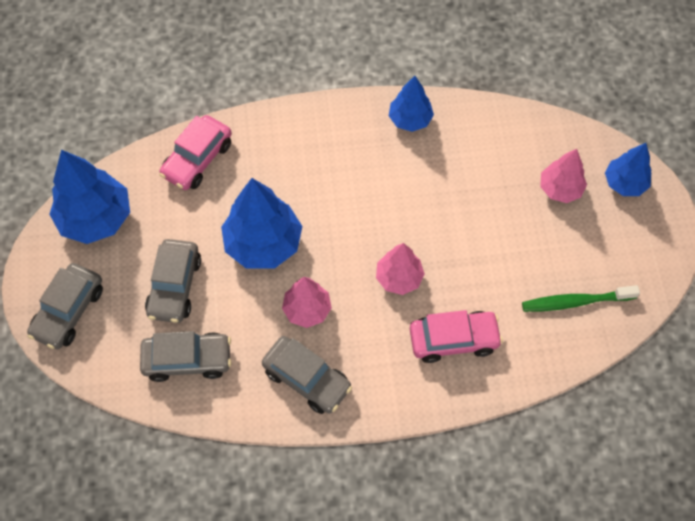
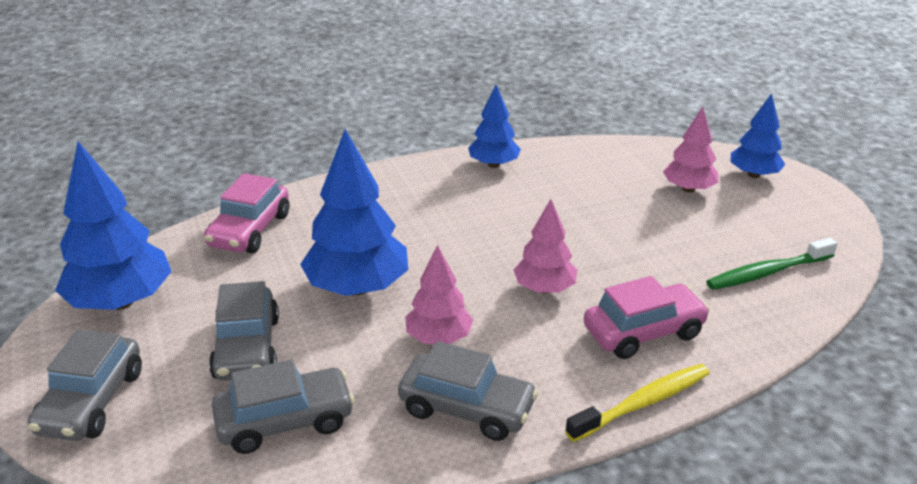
camera: 15 degrees left, 30 degrees down
none -> yellow toothbrush [565,364,710,442]

